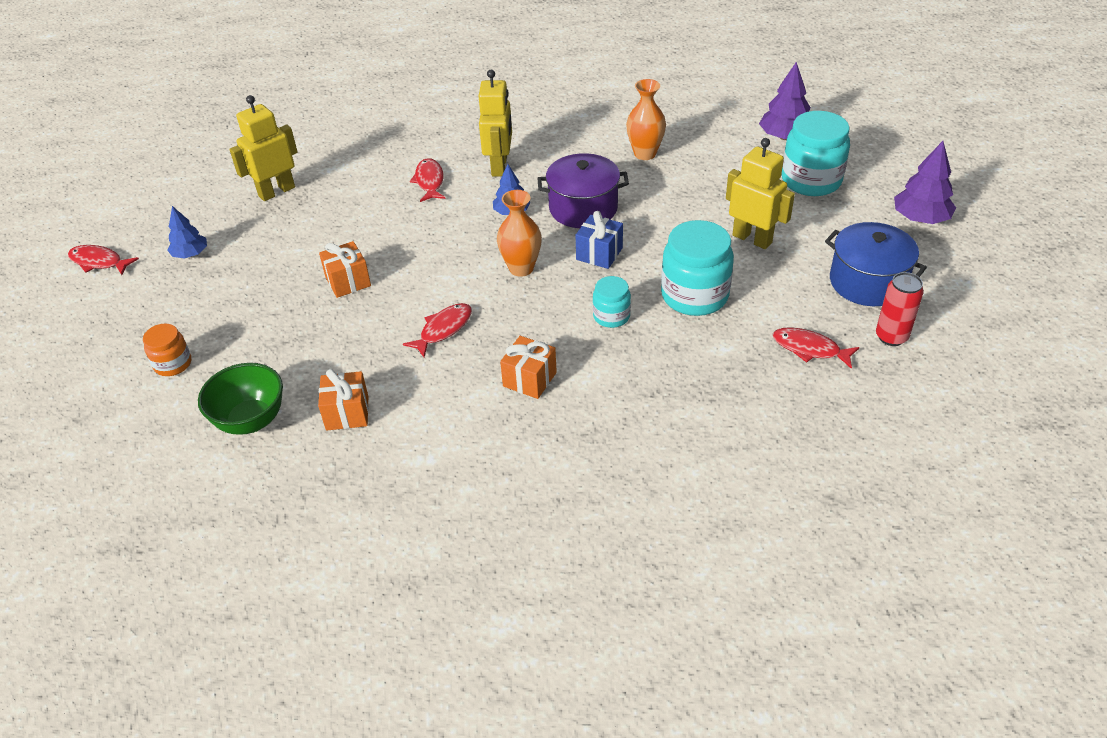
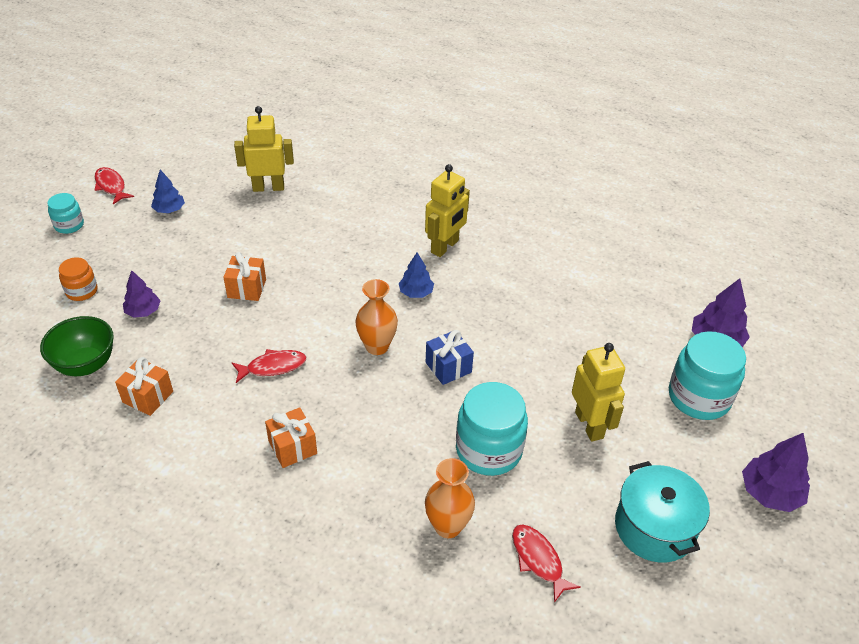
camera: 30 degrees right, 0 degrees up
red fish [410,158,446,202] -> none
purple pot [537,153,629,228] -> none
turquoise jar [593,276,631,328] -> turquoise jar moved to [47,193,84,234]
orange vase [626,79,666,160] -> orange vase moved to [425,458,475,538]
blue pot [825,222,927,306] -> turquoise pot [615,461,710,563]
red can [876,272,924,346] -> none
none -> purple tree [123,270,161,318]

